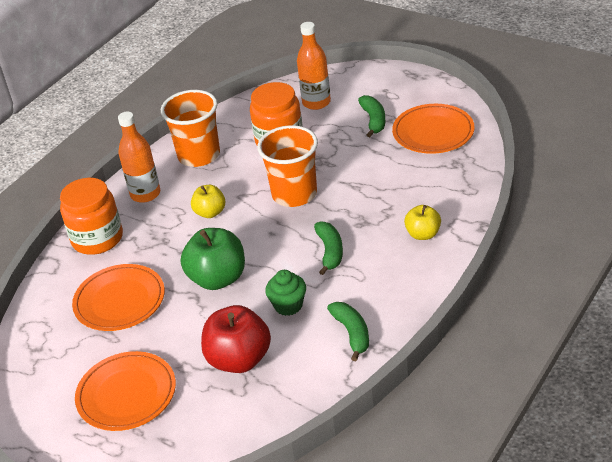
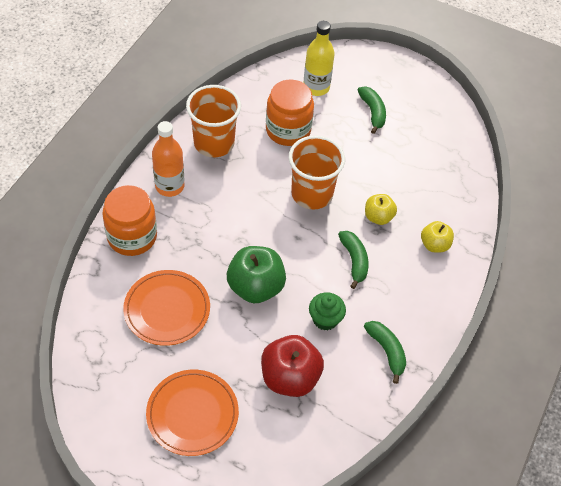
camera: 15 degrees left, 15 degrees up
yellow apple [191,185,226,218] -> yellow apple moved to [365,194,397,225]
orange bottle [297,22,331,110] -> yellow bottle [304,21,335,96]
orange plate [392,104,475,154] -> none

